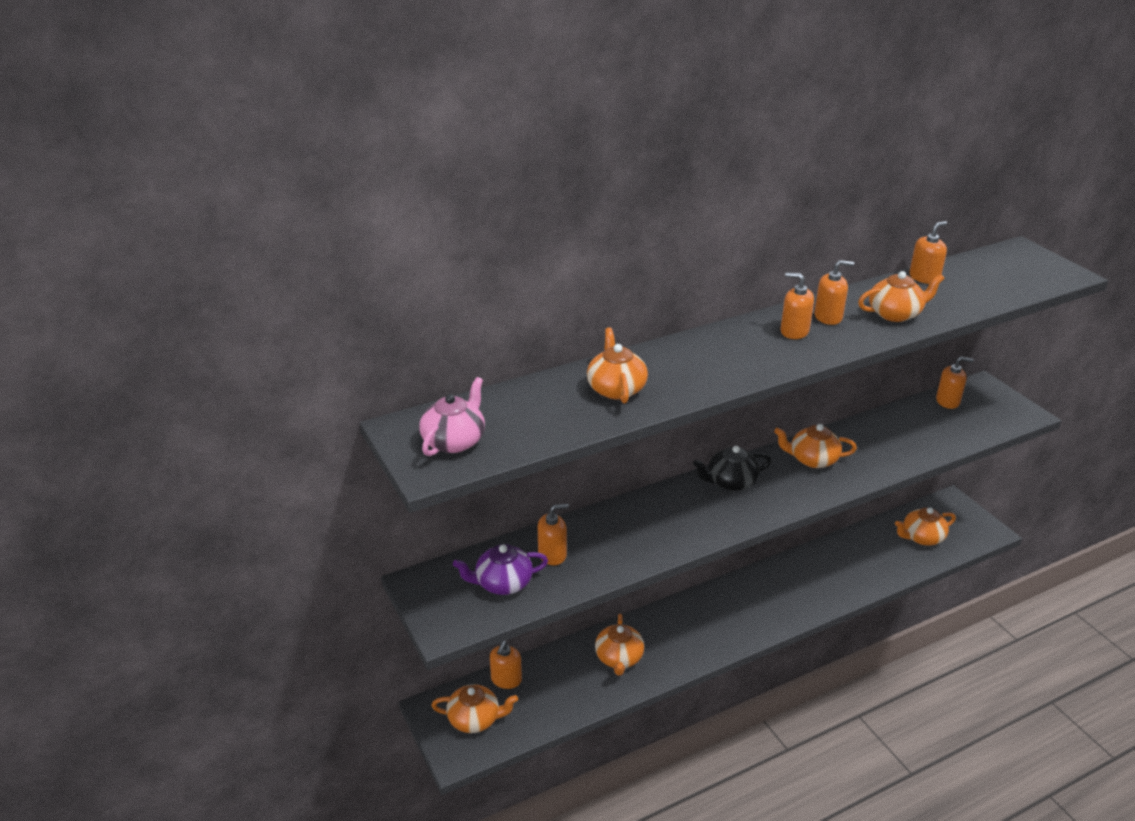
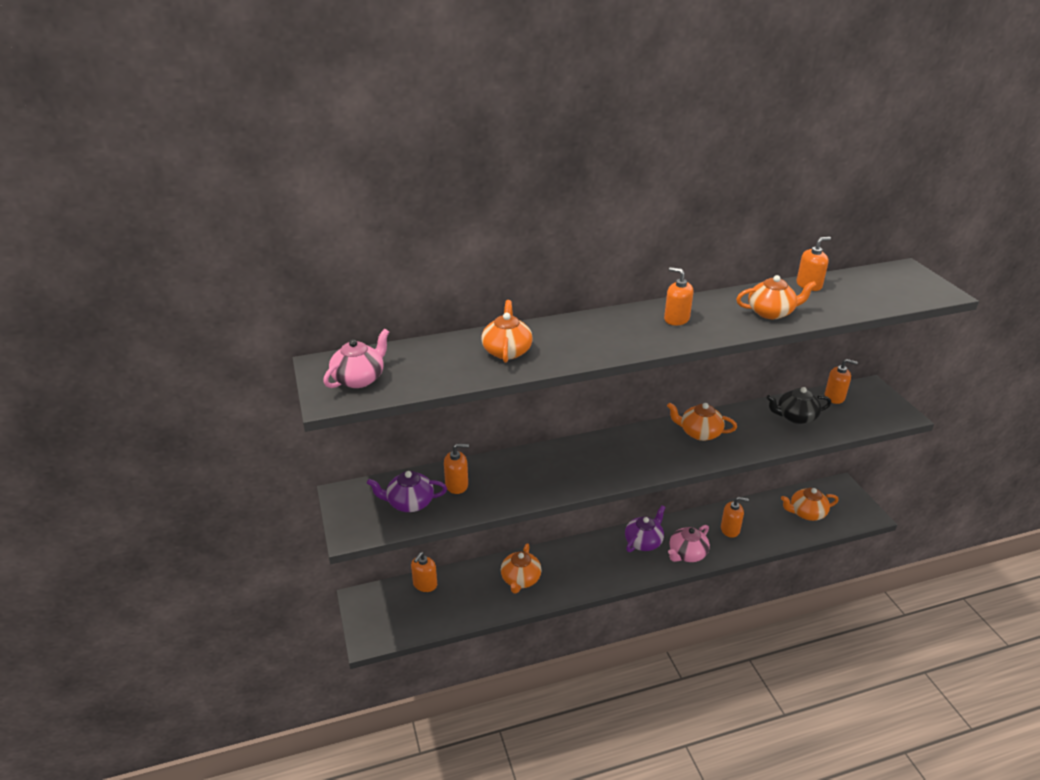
camera: 10 degrees right, 0 degrees up
orange teapot [431,684,518,733] -> none
black teapot [693,446,771,491] -> black teapot moved to [766,387,831,424]
orange soap dispenser [814,260,854,325] -> orange soap dispenser moved to [721,497,749,538]
none -> purple teapot [625,505,666,552]
none -> pink teapot [668,525,710,562]

